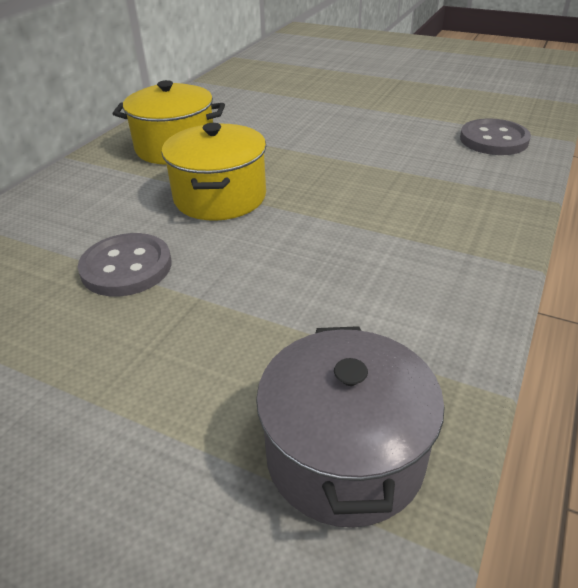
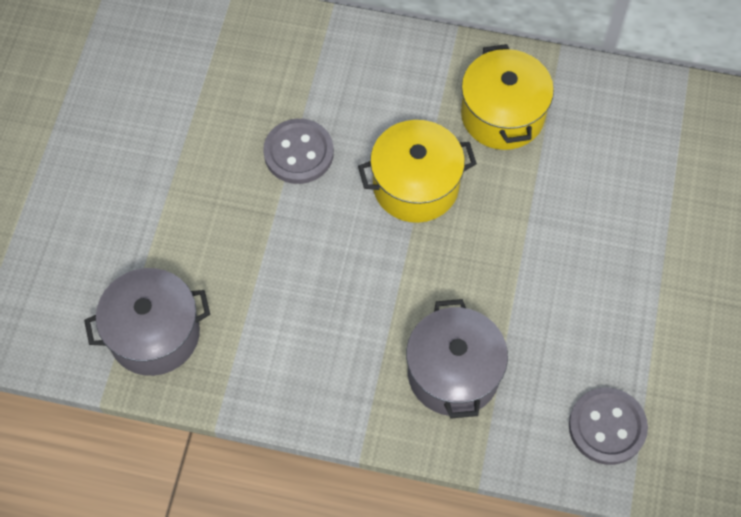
camera: 75 degrees right, 25 degrees up
none -> grey pot [406,299,508,419]

